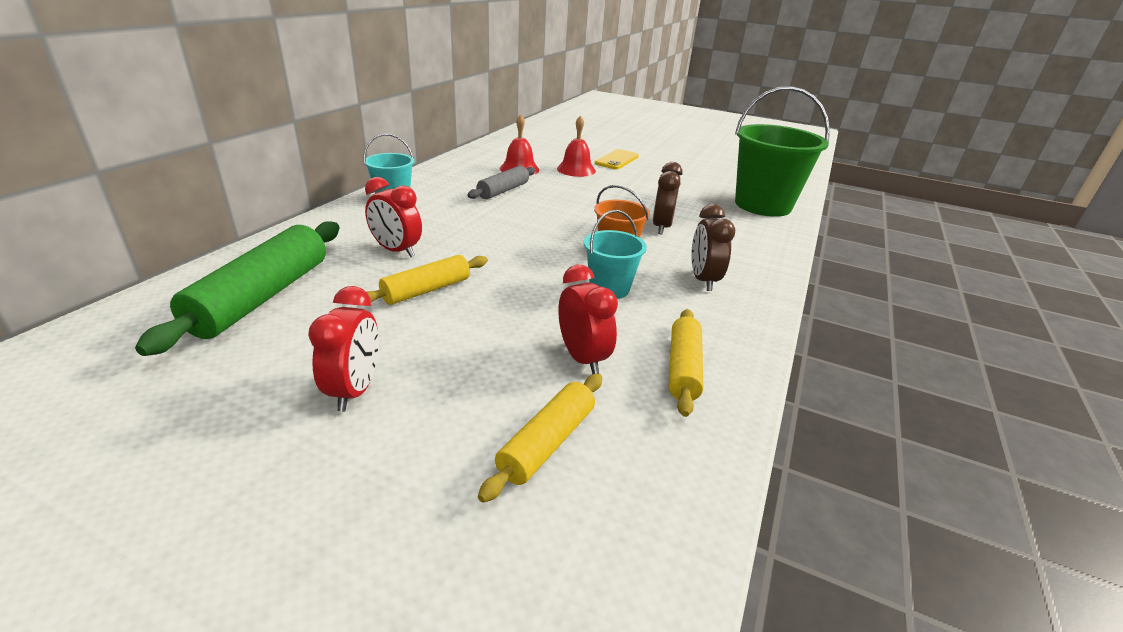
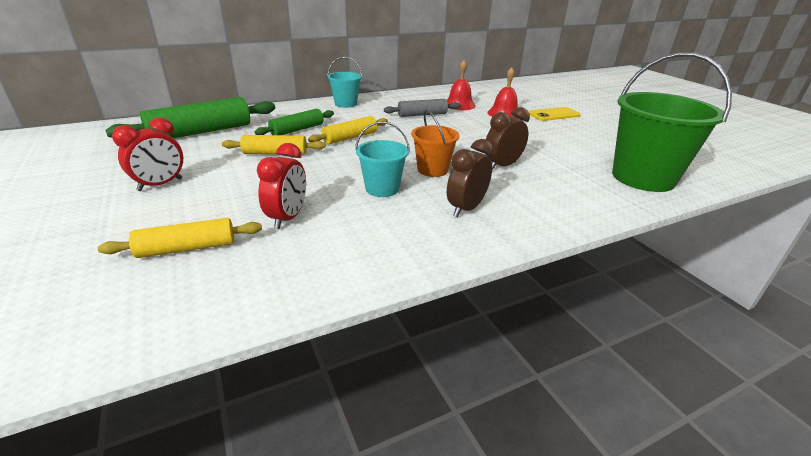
camera: 40 degrees right, 0 degrees up
red clock [365,177,422,257] -> green rolling pin [255,109,334,135]
yellow rolling pin [668,309,703,417] -> yellow rolling pin moved to [308,116,388,144]

